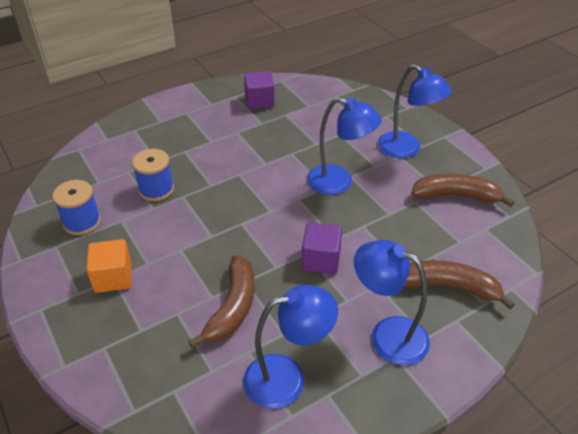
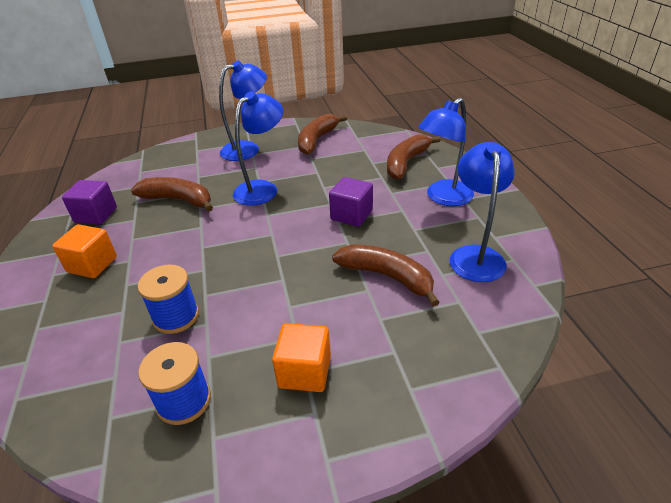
camera: 70 degrees left, 5 degrees down
none -> orange cube [52,224,117,278]
none -> brown banana [131,177,213,212]

